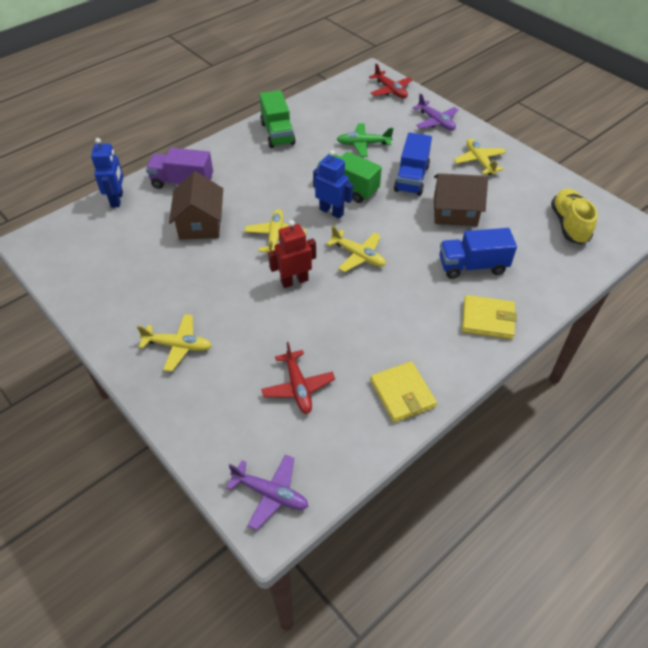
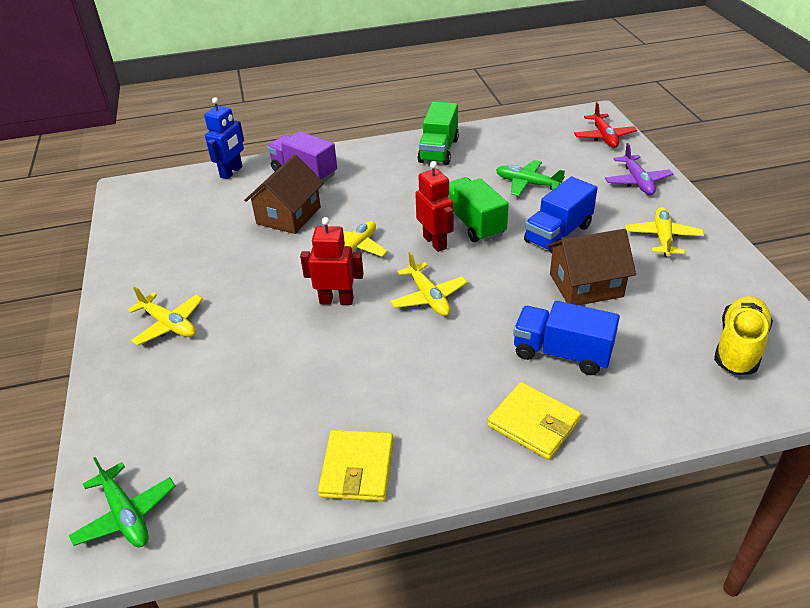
camera: 30 degrees right, 10 degrees down
purple plane [226,454,309,530] -> green plane [68,457,176,547]
red plane [261,342,335,414] -> none
blue robot [313,150,353,218] -> red robot [415,161,454,252]
brown house [434,173,488,226] -> brown house turned 45 degrees counterclockwise [547,229,636,305]

